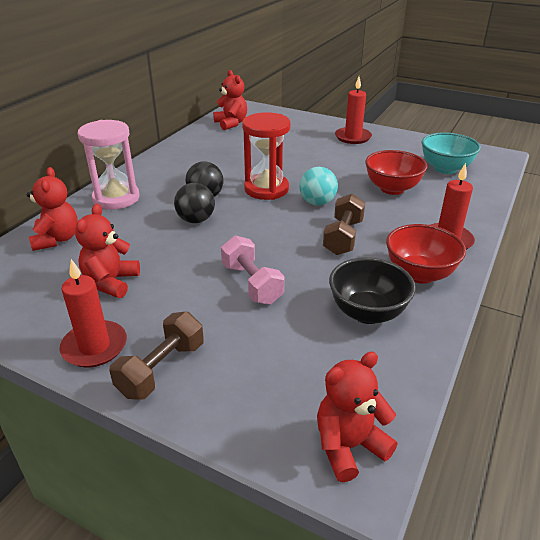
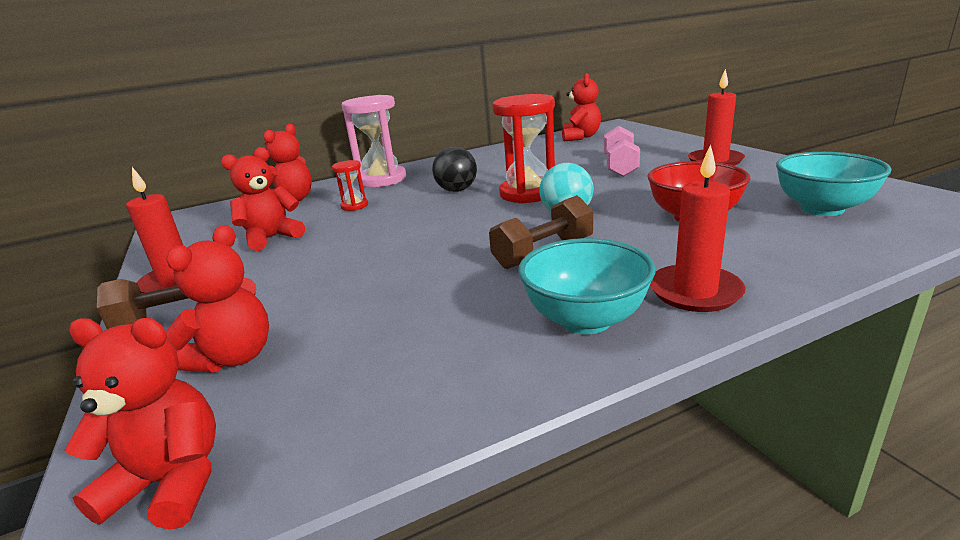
camera: 40 degrees right, 10 degrees down
black ball [174,183,215,223] -> none
pink dumbbell [221,236,284,305] -> pink dumbbell moved to [604,126,640,177]
black bowl [329,257,416,324] -> none
red bowl [386,224,466,284] -> turquoise bowl [519,238,655,334]
none -> red teddy bear [166,225,269,372]
none -> red hourglass [332,160,368,211]

